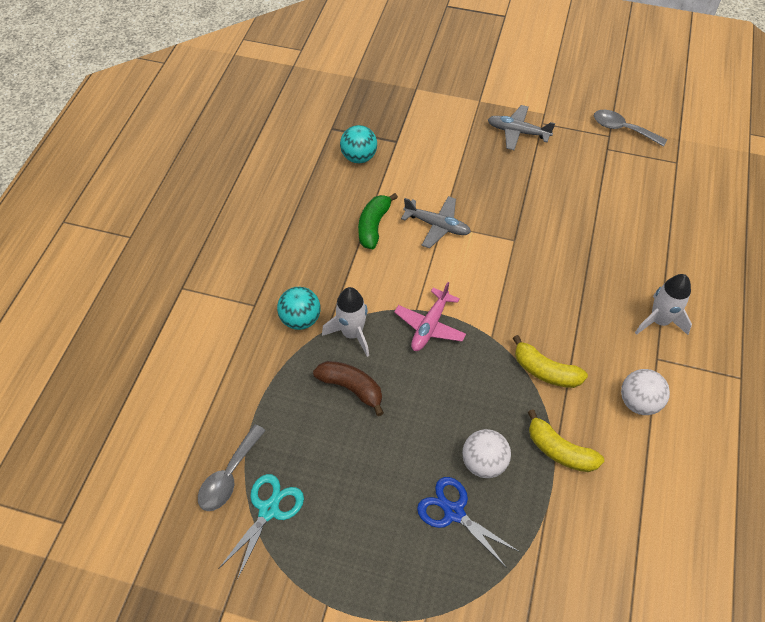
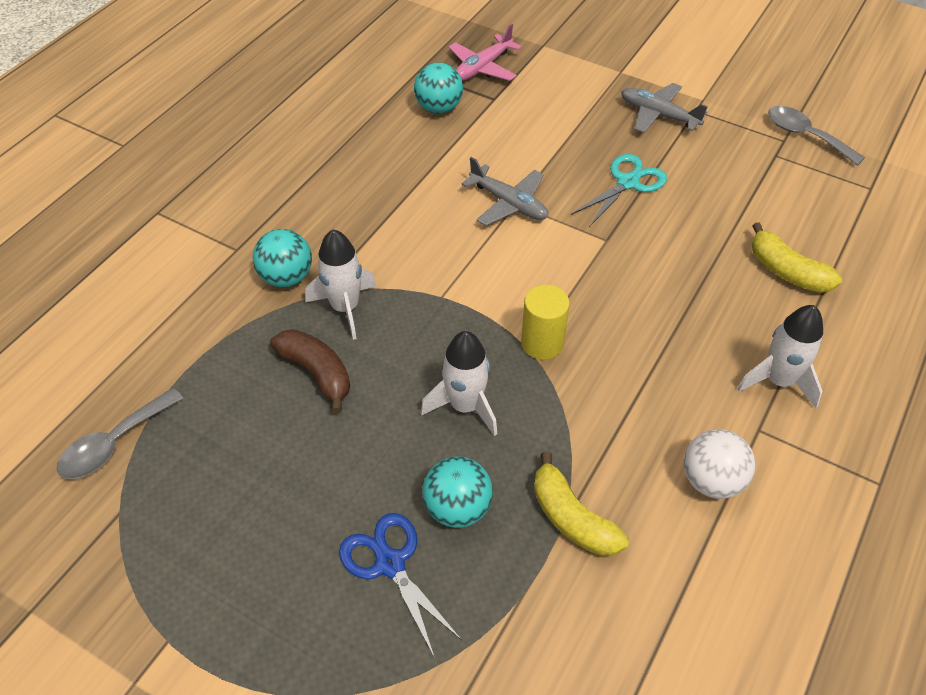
camera: 15 degrees right, 5 degrees down
turquoise scissors [218,474,304,580] -> turquoise scissors moved to [571,154,667,227]
green banana [358,193,398,249] -> none
pink plane [394,282,466,351] -> pink plane moved to [449,24,522,81]
white ball [462,429,511,478] -> turquoise ball [422,456,493,528]
yellow banana [513,335,588,388] -> yellow banana moved to [752,222,842,293]
none -> white rocket [421,331,497,436]
none -> yellow cylinder [521,285,570,360]

